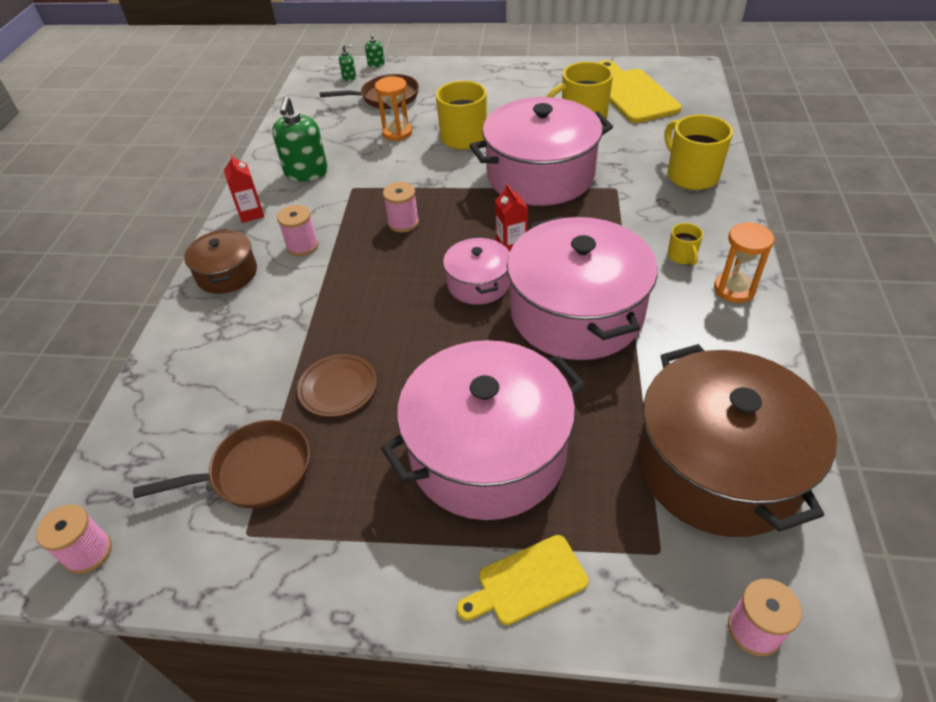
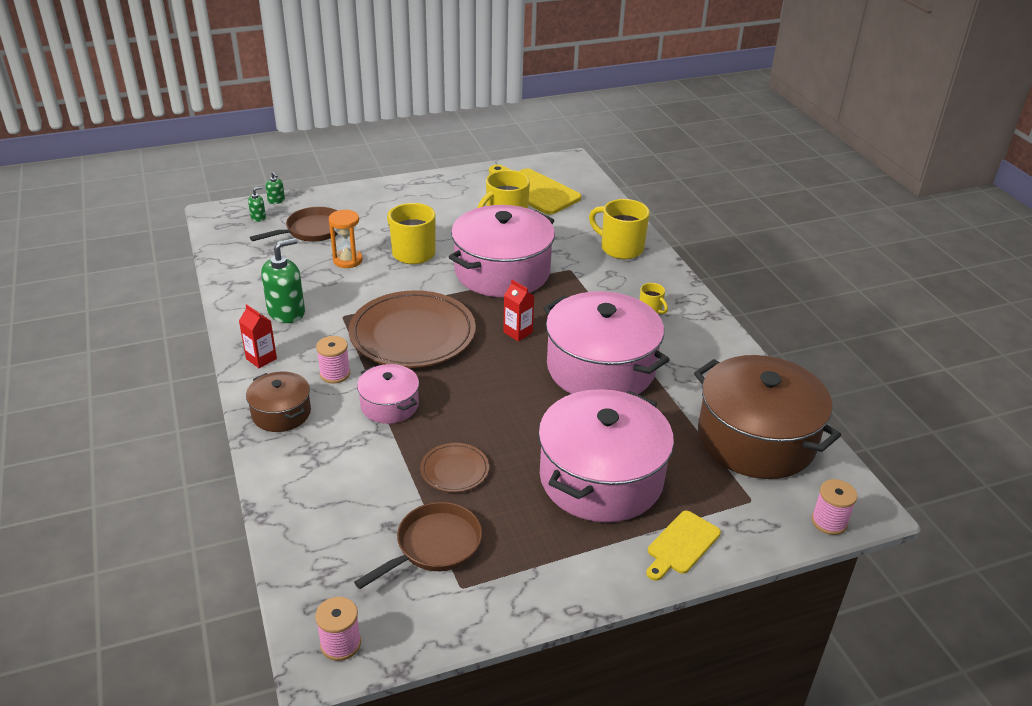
camera: 30 degrees left, 10 degrees down
green soap dispenser [272,96,328,182] -> green soap dispenser turned 105 degrees counterclockwise [261,238,305,323]
pink spool [383,182,419,232] -> brown plate [349,290,476,368]
pink pot [443,237,510,305] -> pink pot moved to [357,364,419,424]
orange hourglass [714,222,774,303] -> none

